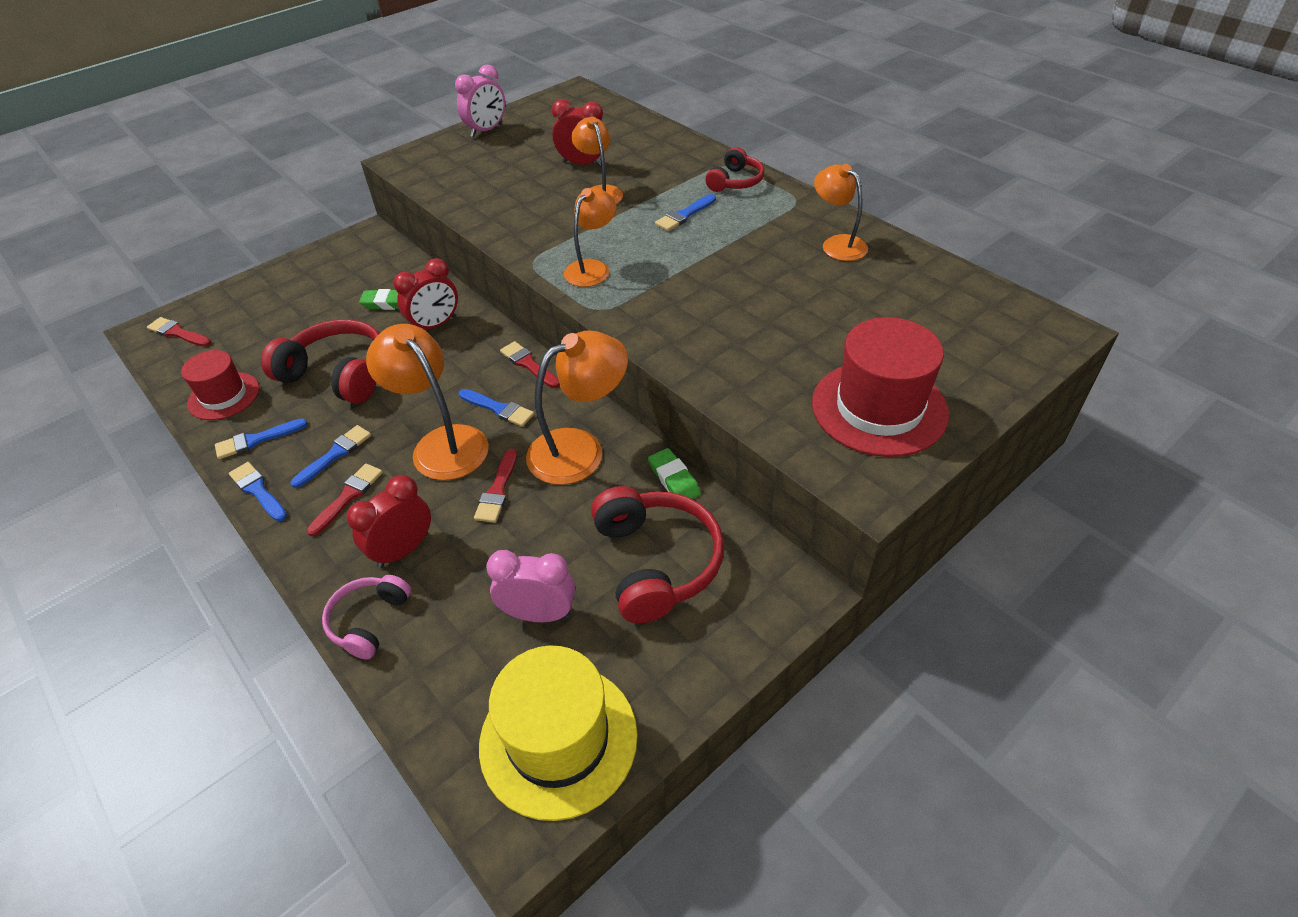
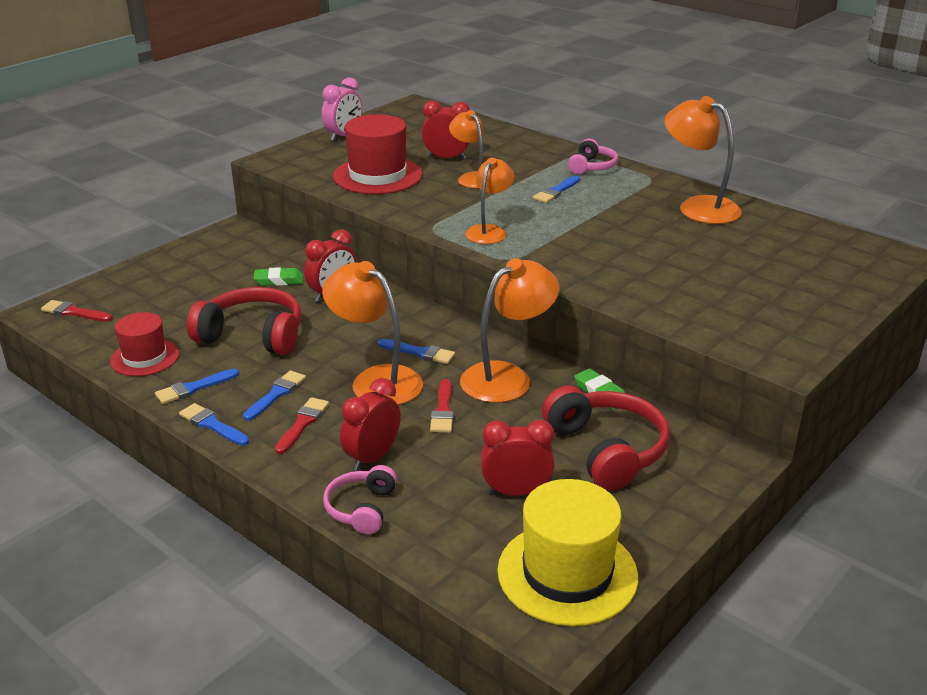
camera: 10 degrees left, 15 degrees down
pink clock [486,550,575,622] -> red clock [481,420,555,496]
red brush [500,341,559,388] -> none
red headphones [705,147,764,192] -> pink headphones [568,139,618,174]
red hat [812,317,949,457] -> red hat moved to [333,114,423,194]
orange lamp [814,164,868,261] -> orange lamp [664,96,742,224], size x1.54

